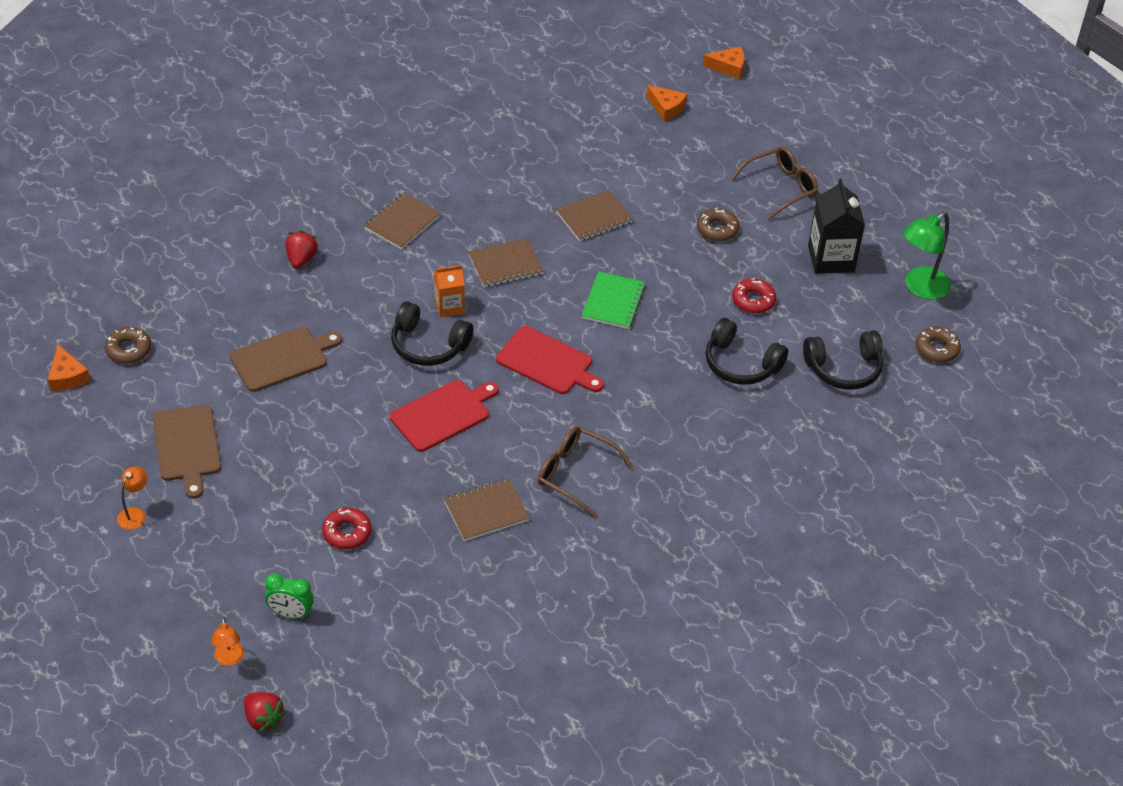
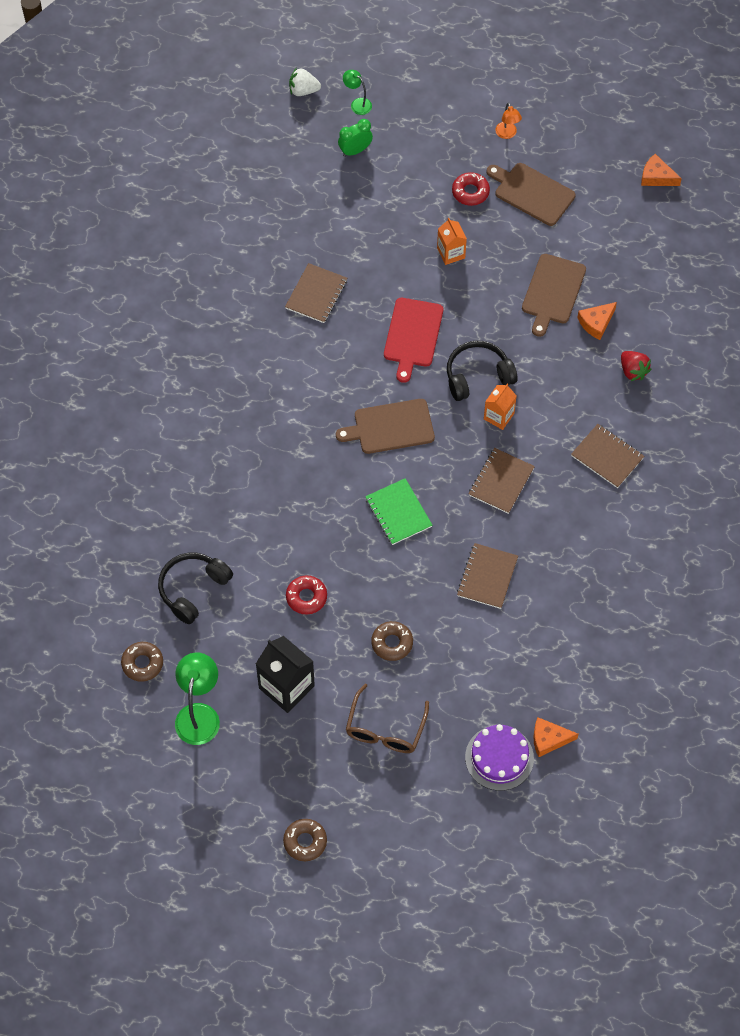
camera: 140 degrees right, 15 degrees up
brown donut [105,327,151,364] -> brown donut moved to [283,819,327,861]
orange lamp [211,617,244,666] -> green lamp [343,70,372,115]
red strawberry [244,692,286,733] -> white strawberry [289,68,321,96]
red donut [322,508,372,549] -> red donut moved to [452,172,490,206]
brown notebook [364,192,441,249] -> brown notebook turned 45 degrees counterclockwise [571,424,644,488]
red cutting board [496,326,604,394] -> brown cutting board [336,399,435,454]
brown glasses [538,426,633,518] -> none
orange cheese [703,46,744,79] -> orange cheese moved to [577,302,617,340]
black headphones [706,318,788,385] -> none
none -> orange carton [437,218,467,265]
none -> purple cake [465,724,534,791]

